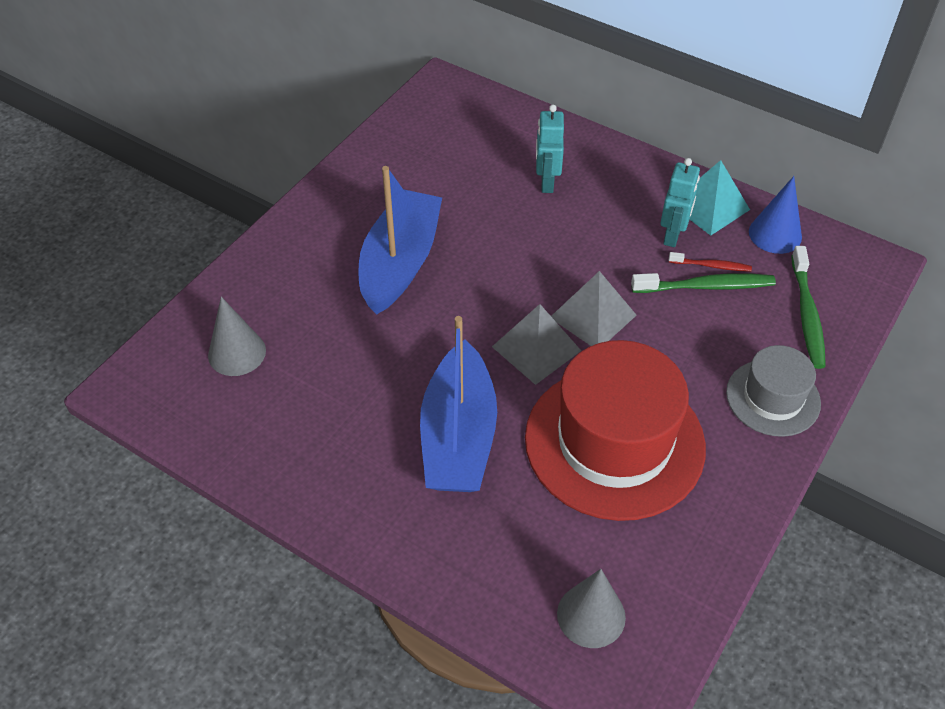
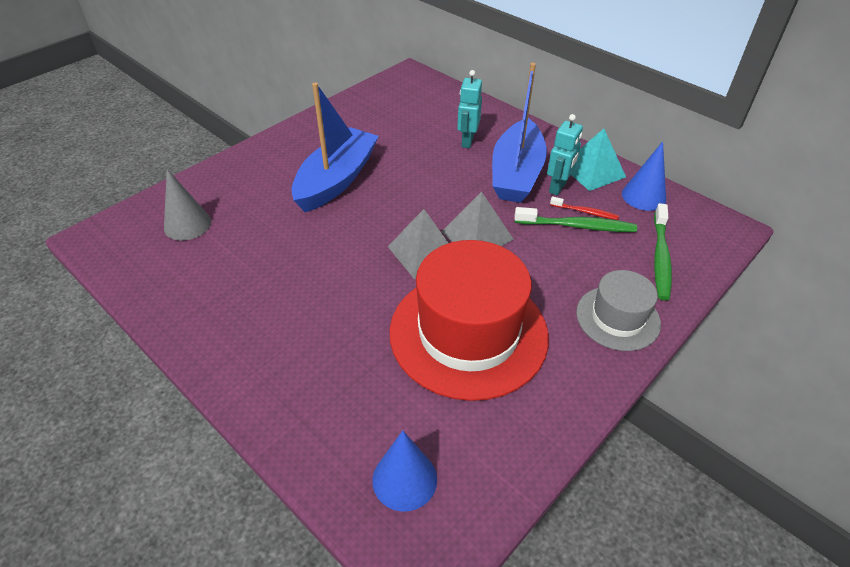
camera: 10 degrees right, 5 degrees down
blue boat [420,316,497,492] -> blue boat moved to [492,63,547,203]
grey cone [557,569,626,648] -> blue cone [372,430,437,512]

